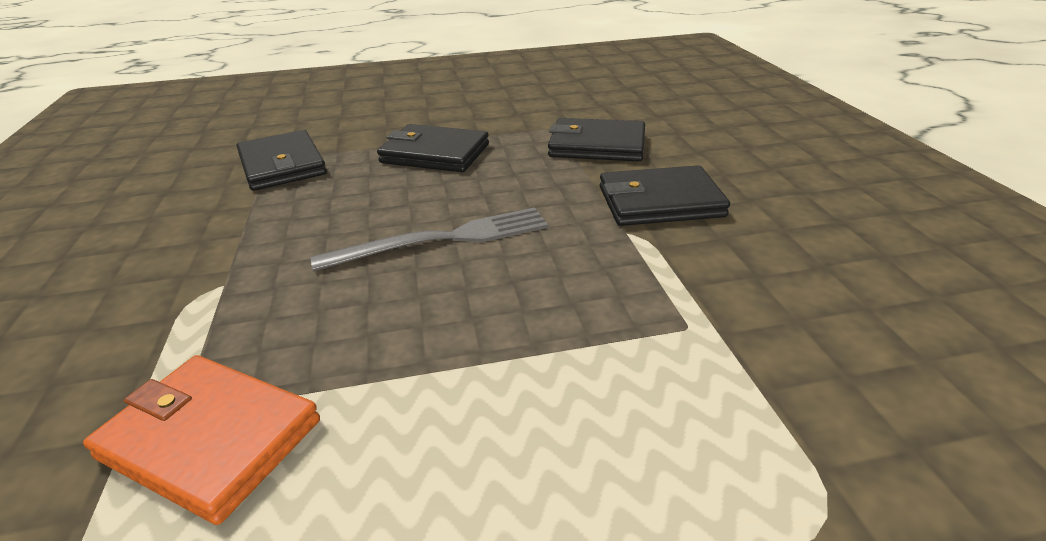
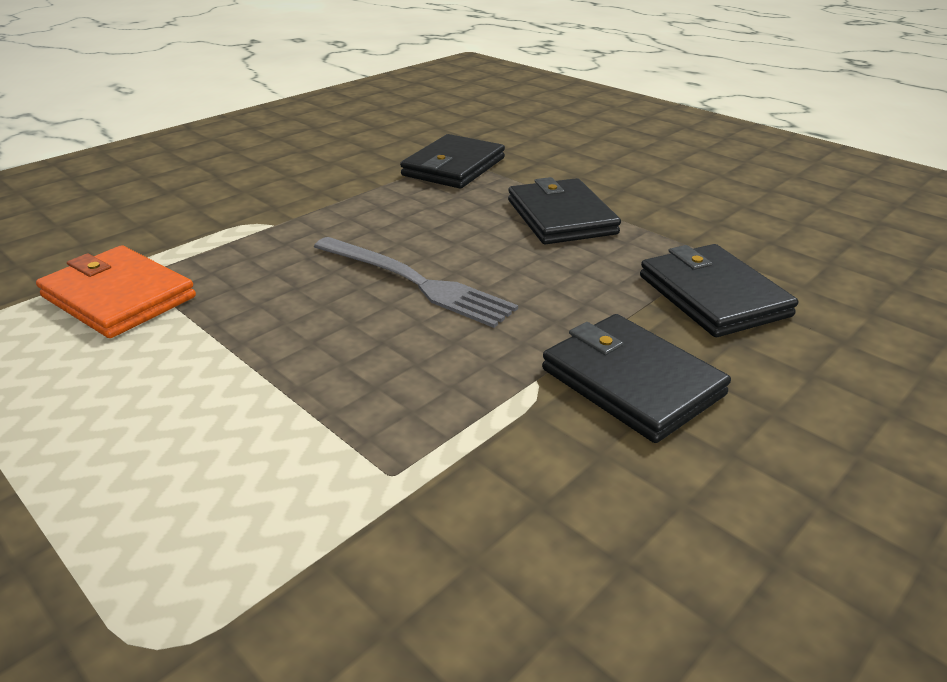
camera: 55 degrees right, 0 degrees up
orange wallet [83,355,320,525] -> orange wallet turned 45 degrees counterclockwise [36,245,196,338]

